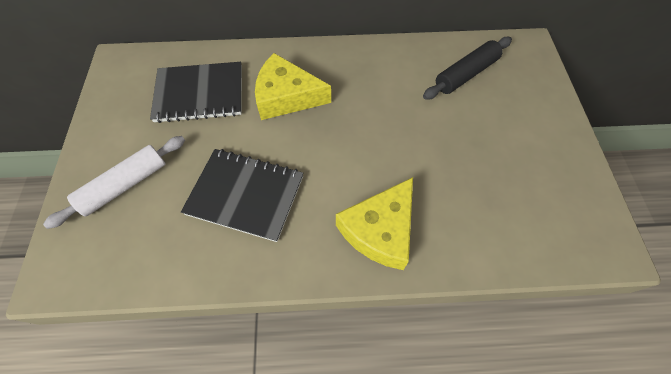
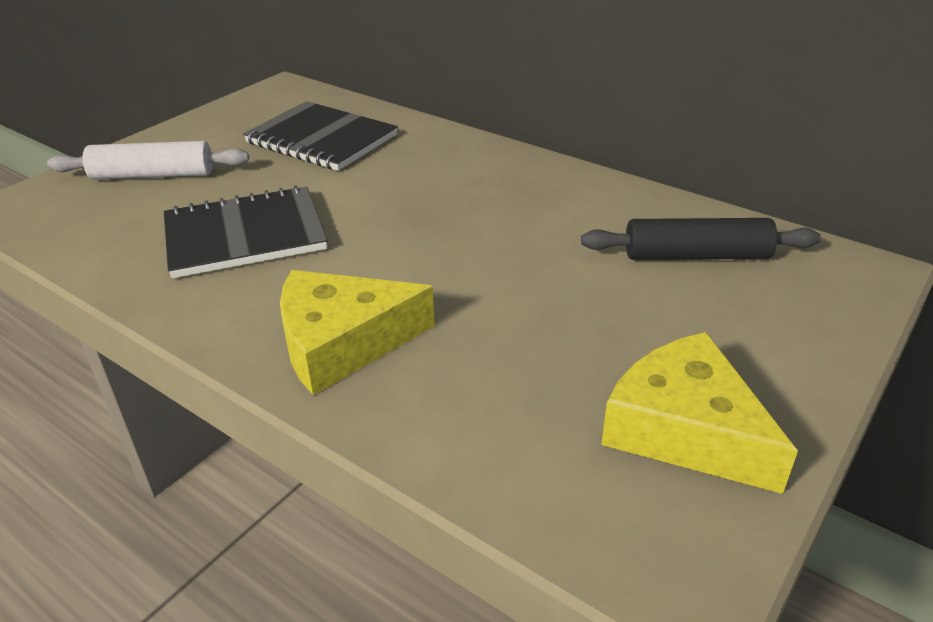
camera: 40 degrees right, 25 degrees down
black notebook [181,149,304,242] -> black notebook turned 75 degrees counterclockwise [164,185,328,278]
yellow cheese [255,53,331,120] -> yellow cheese moved to [601,332,798,494]

